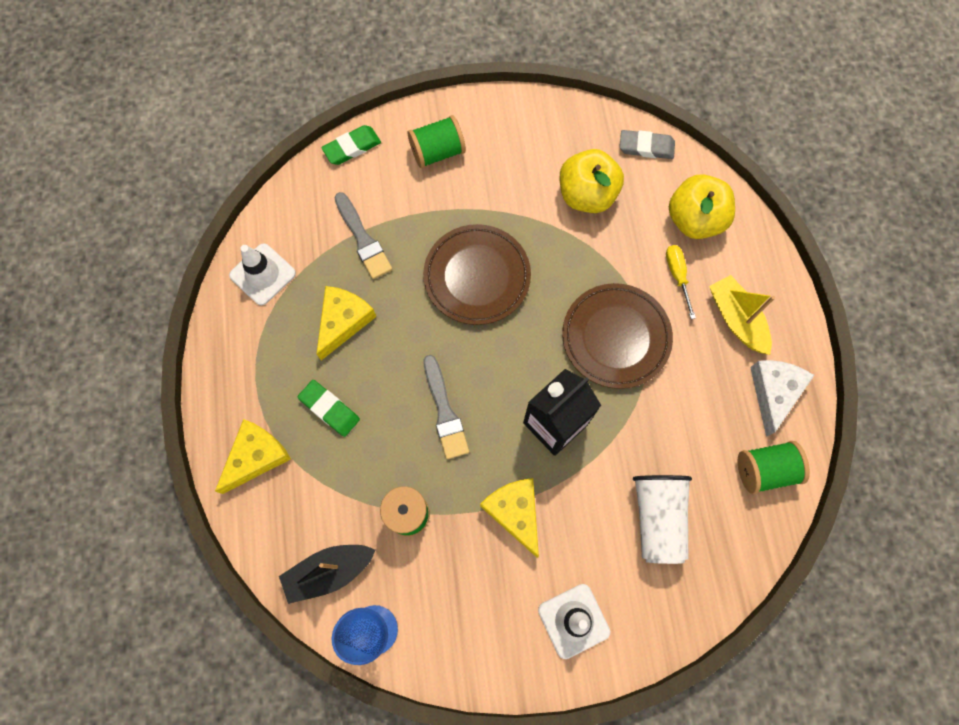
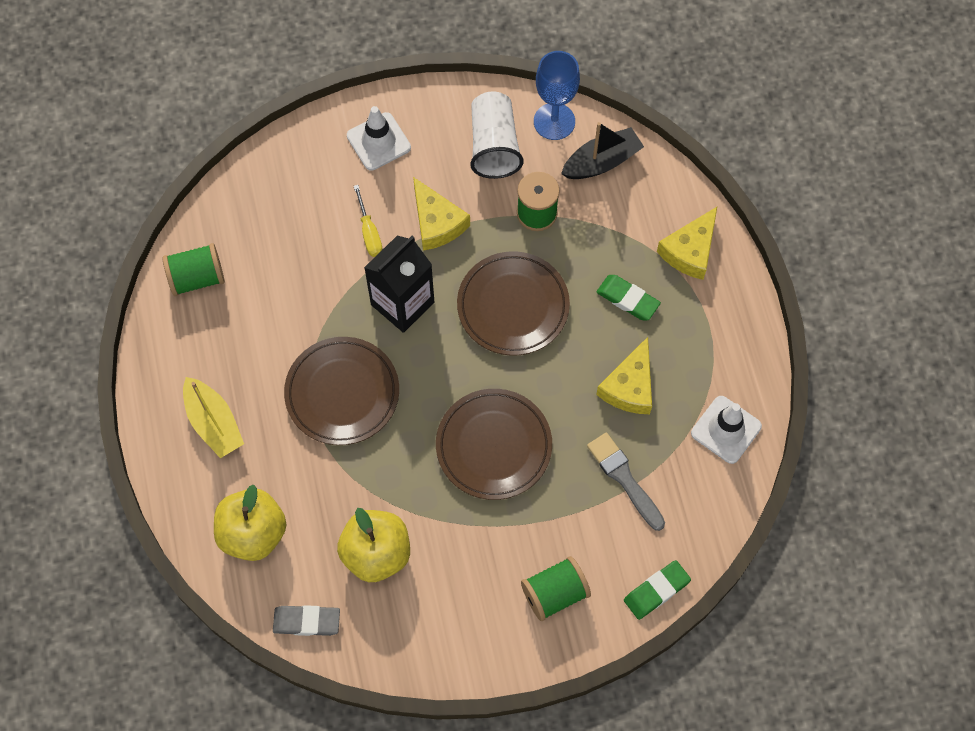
camera: 175 degrees right, 5 degrees down
grey brush [424,355,469,459] -> brown plate [457,251,570,356]
white cup [633,475,692,564] -> white cup moved to [470,91,524,179]
yellow screwdriver [666,245,696,319] -> yellow screwdriver moved to [354,185,383,257]
white cheese [750,360,814,437] -> none

